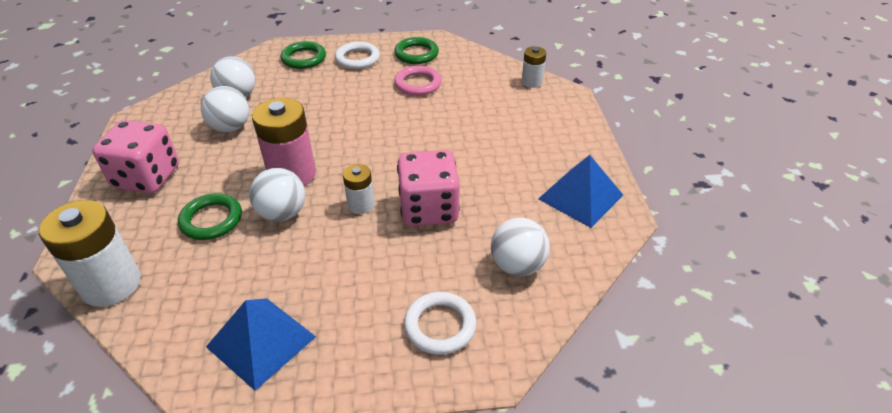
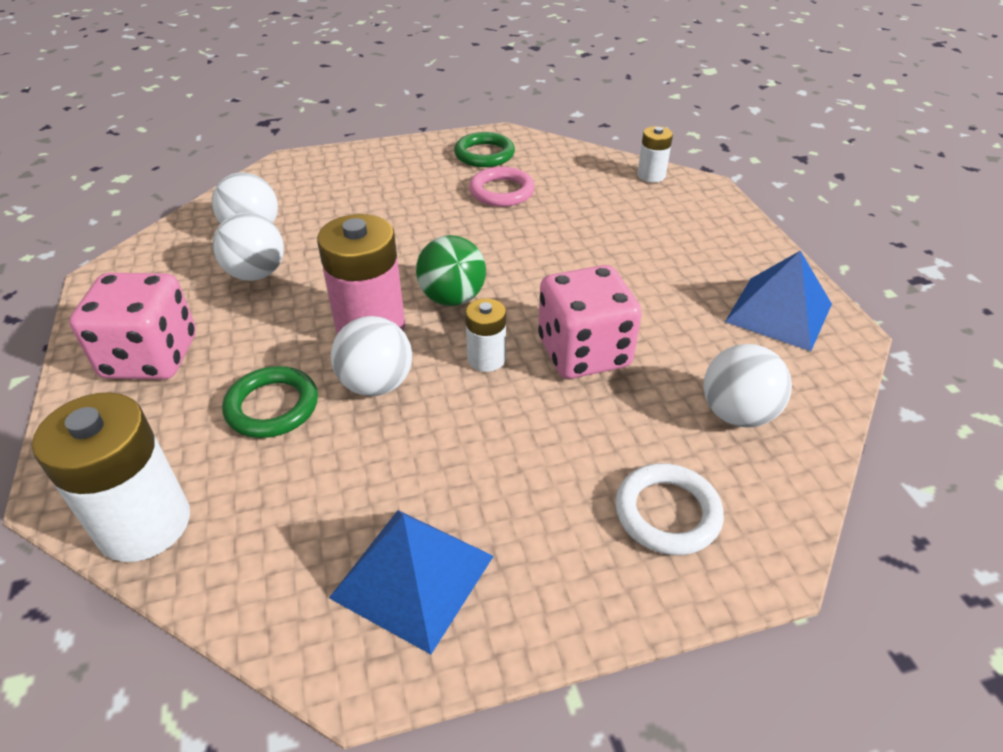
camera: 10 degrees left, 0 degrees up
green ring [280,41,326,69] -> none
white ring [335,42,380,69] -> none
none -> green ball [416,235,486,306]

